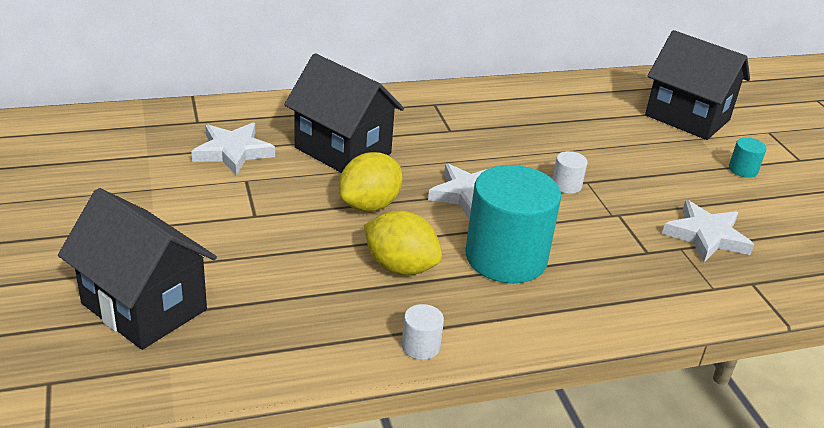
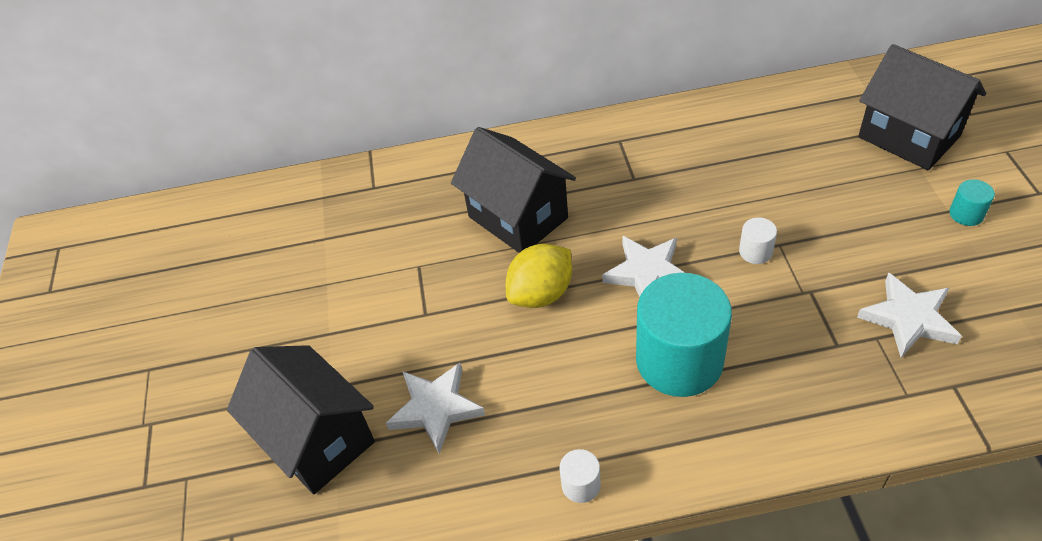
camera: 15 degrees right, 15 degrees up
white star [191,122,275,176] -> white star moved to [386,363,485,454]
yellow lemon [364,210,442,275] -> none

